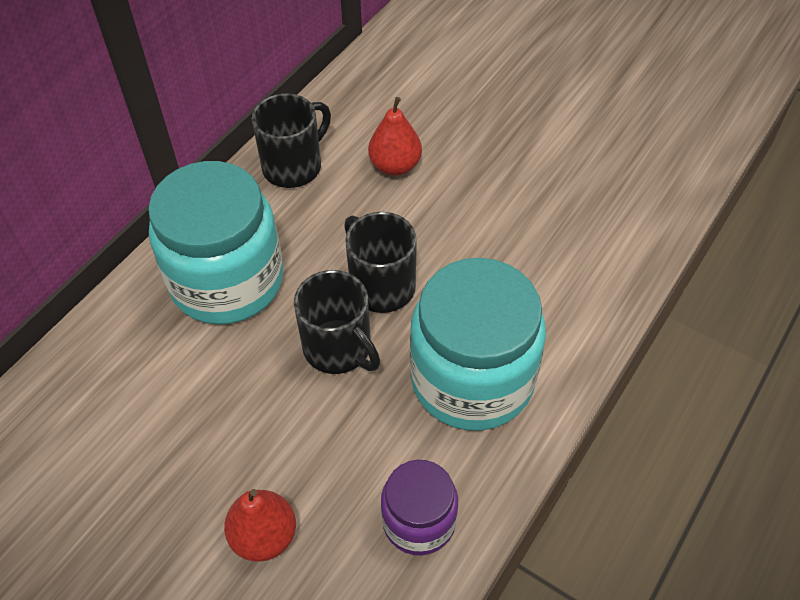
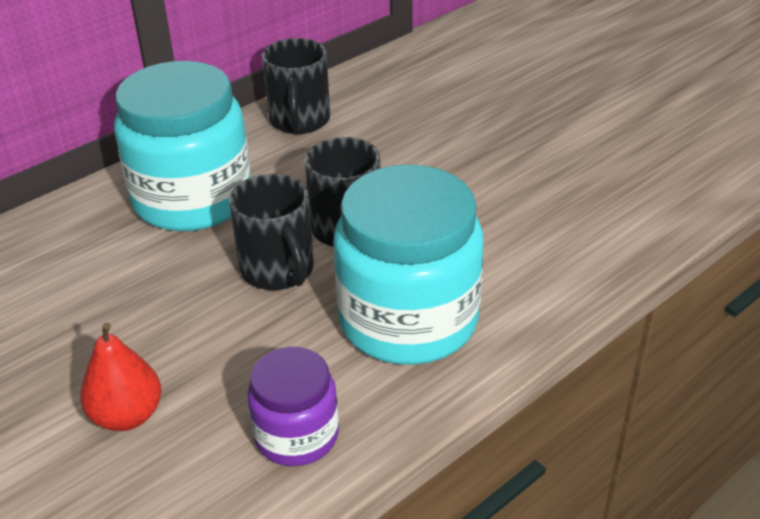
camera: 15 degrees right, 15 degrees down
black mug [252,93,331,188] -> black mug turned 120 degrees clockwise [262,38,330,134]
red pear [368,97,422,176] -> none

